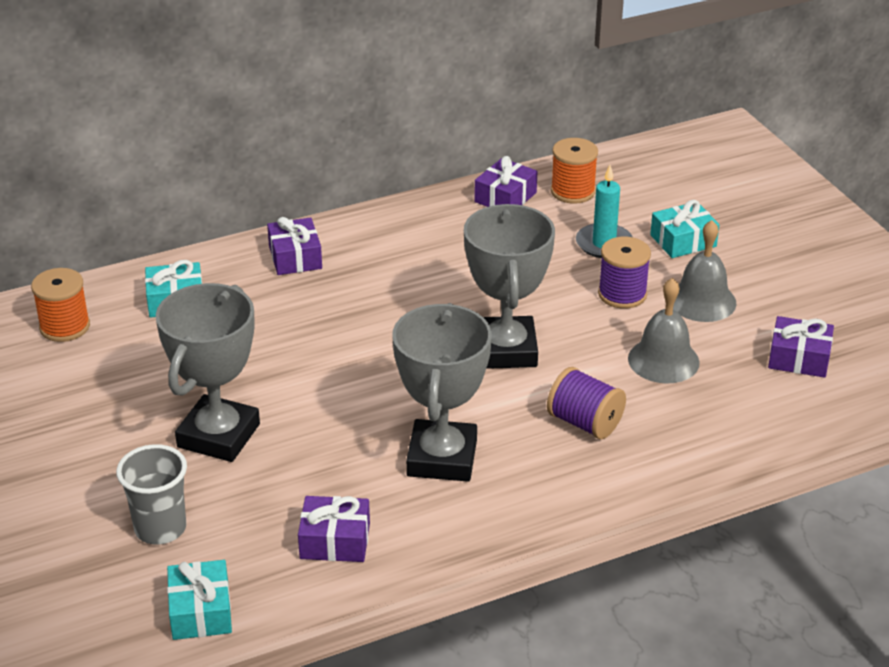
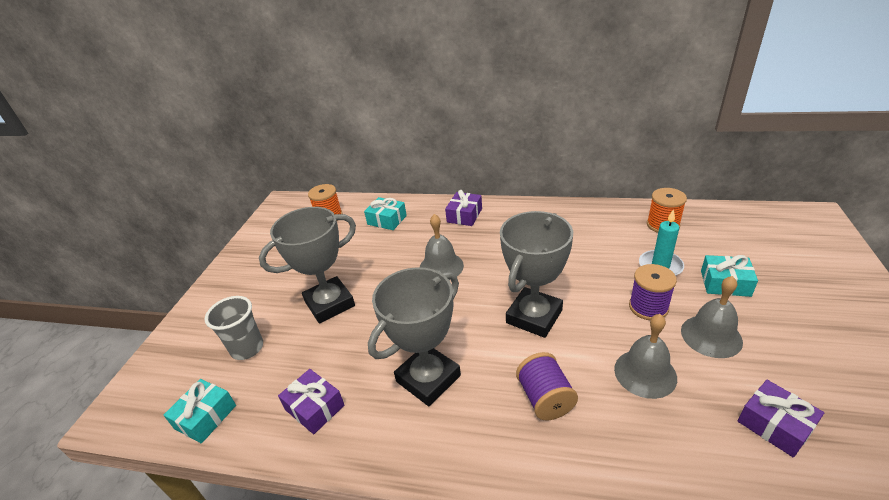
camera: 40 degrees right, 0 degrees up
purple gift [474,156,538,207] -> none
none -> grey bell [420,214,464,280]

